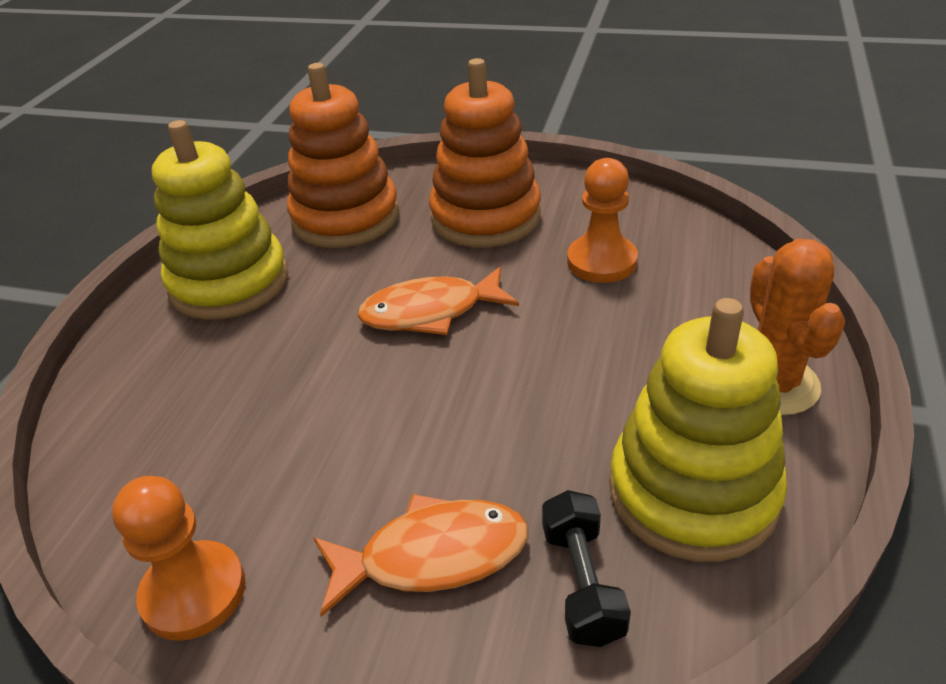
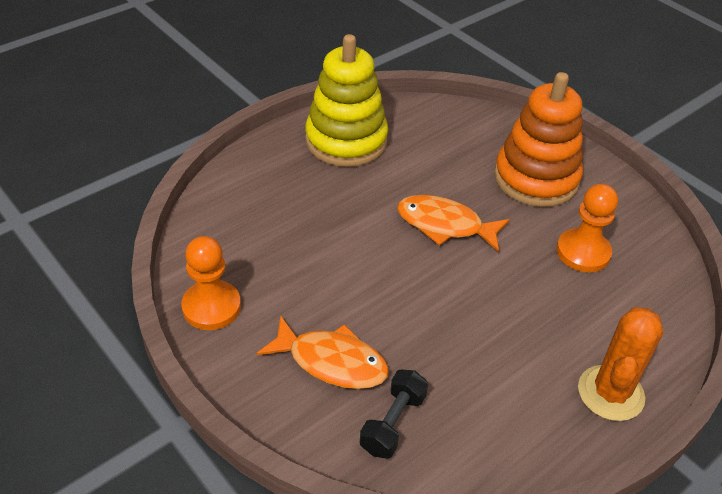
camera: 30 degrees right, 5 degrees up
orange stacking toy [287,63,399,248] -> none
yellow stacking toy [609,298,787,562] -> none

